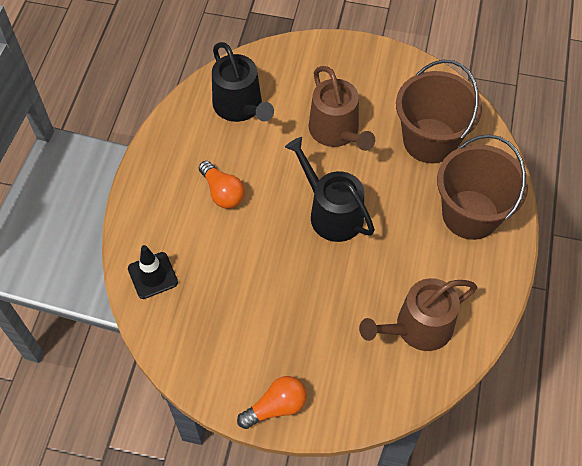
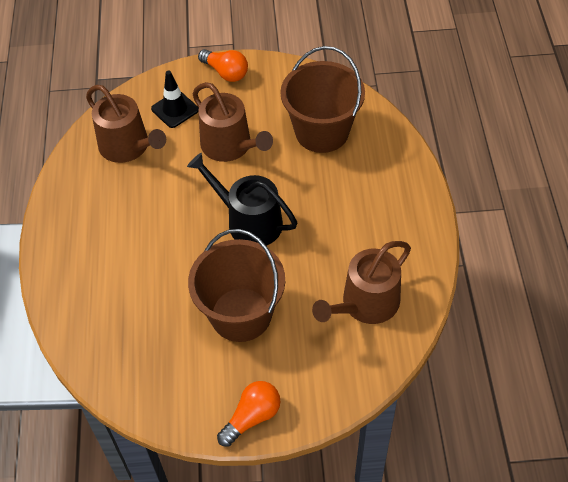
camera: 15 degrees left, 5 degrees down
black traffic cone [128,245,178,299] -> black traffic cone moved to [151,70,199,128]
orange light bulb [199,161,245,209] -> orange light bulb moved to [198,49,248,82]
black watering can [212,42,274,122] -> brown watering can [86,85,166,163]
brown bucket [437,134,528,240] -> brown bucket moved to [188,229,285,342]

